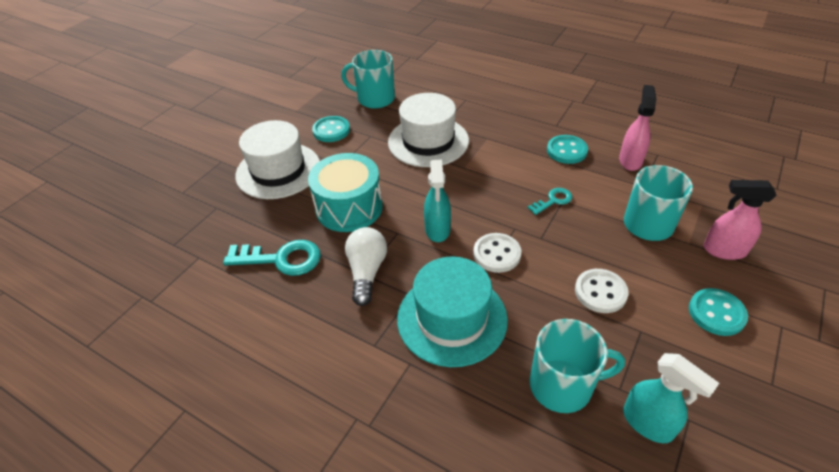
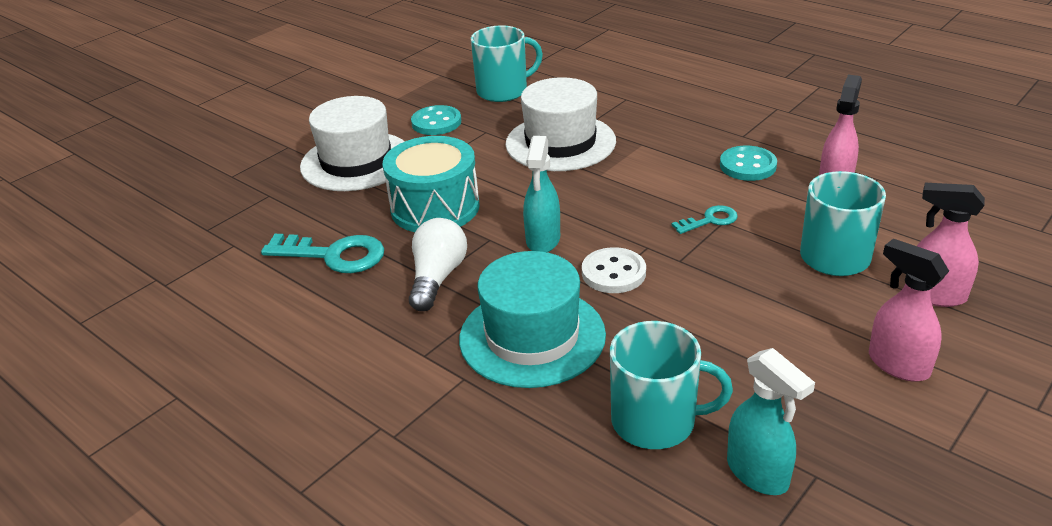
camera: 10 degrees right, 10 degrees down
turquoise mug [341,50,395,109] -> turquoise mug turned 135 degrees clockwise [471,25,543,102]
white button [575,269,629,313] -> none
turquoise button [689,288,748,336] -> pink spray bottle [869,239,949,382]

